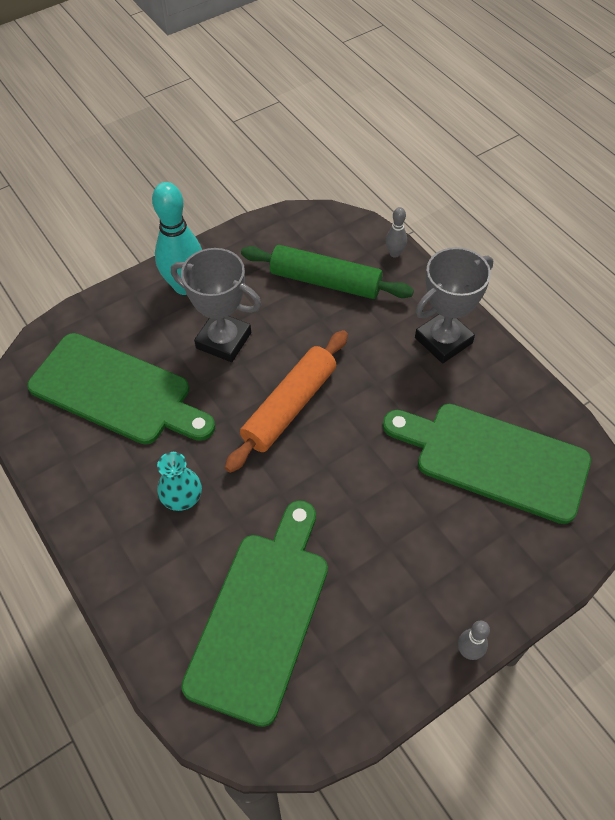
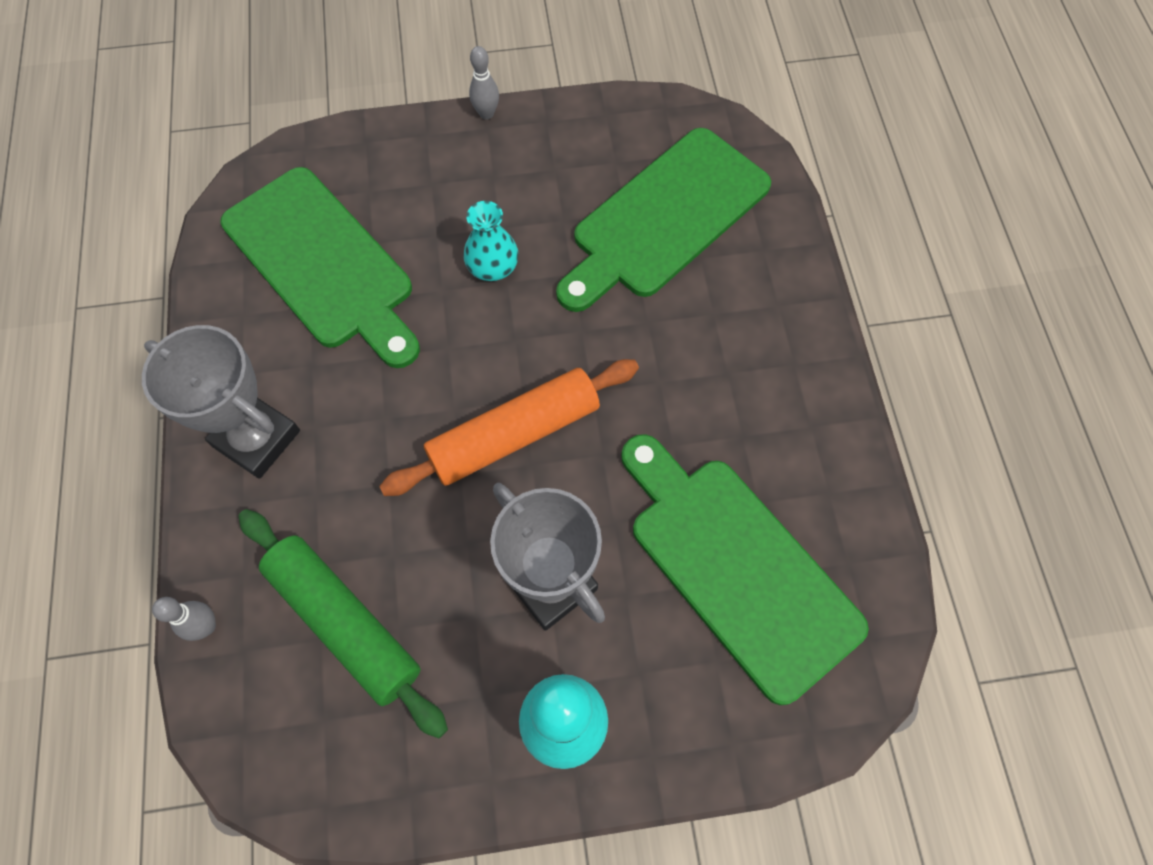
camera: 155 degrees left, 10 degrees up
turquoise vase [157,452,202,511] -> turquoise vase moved to [463,201,519,281]
grey trophy [415,247,493,364] -> grey trophy turned 45 degrees clockwise [142,325,300,479]

